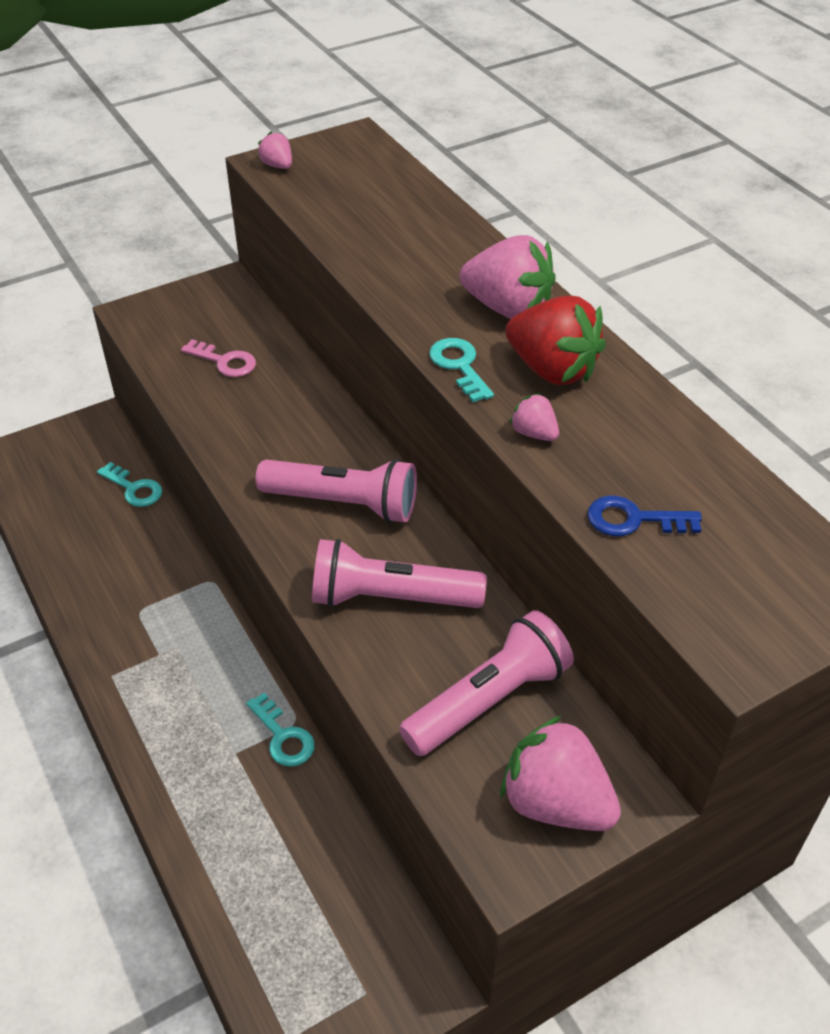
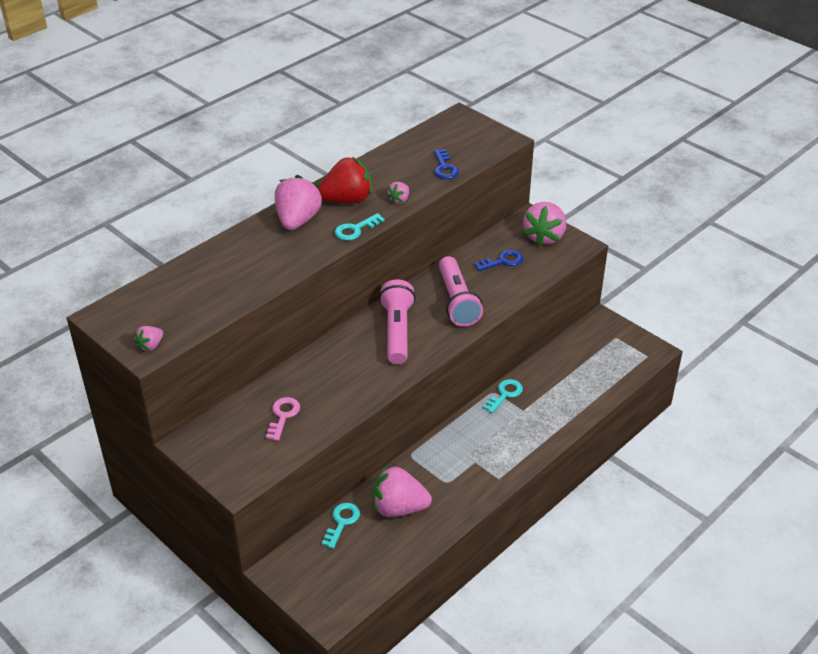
camera: 105 degrees left, 5 degrees down
pink flashlight [399,610,574,756] -> blue key [474,250,523,271]
red strawberry [505,296,606,385] -> red strawberry turned 45 degrees clockwise [318,157,372,203]
none -> pink strawberry [373,465,432,517]

